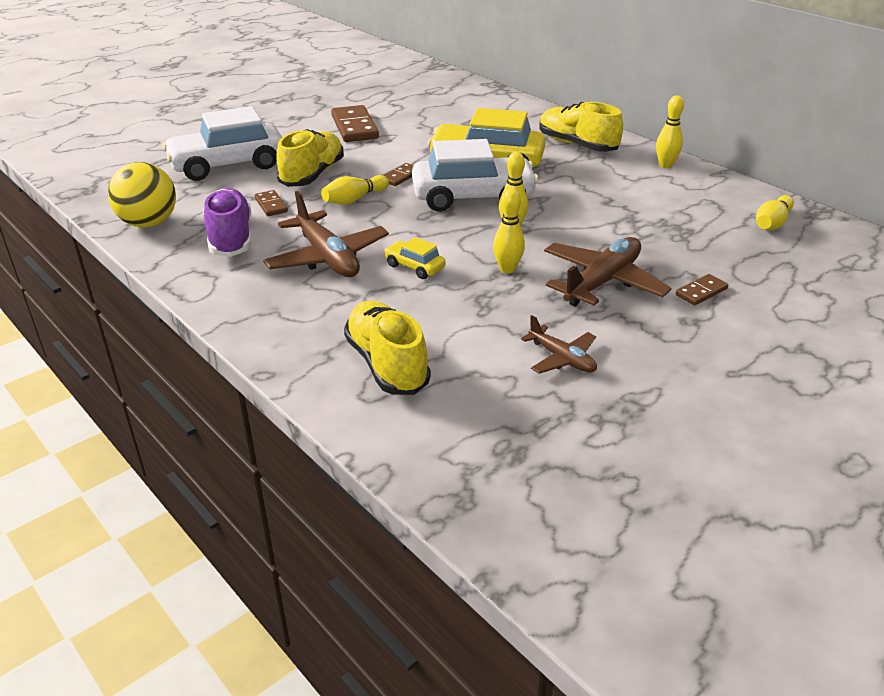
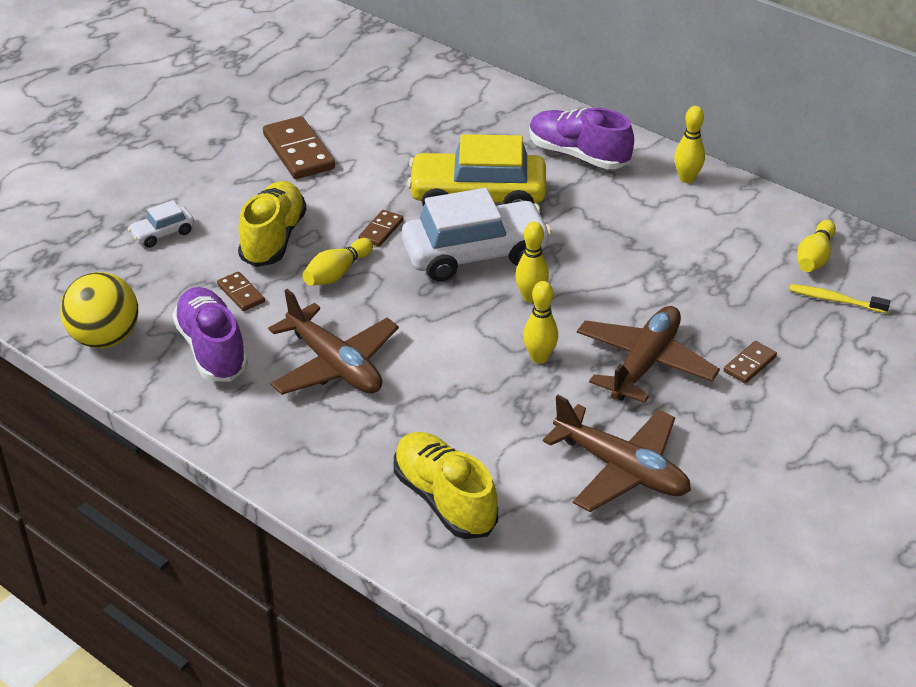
camera: 10 degrees left, 5 degrees up
white car [163,106,282,181] -> white car [128,200,194,248], size x0.45
yellow car [384,237,446,279] -> none
brown plane [521,315,597,374] -> brown plane [543,395,691,512], size x1.77
yellow shoe [539,102,623,152] -> purple shoe [529,108,634,169]
none -> yellow toothbrush [789,284,890,313]

